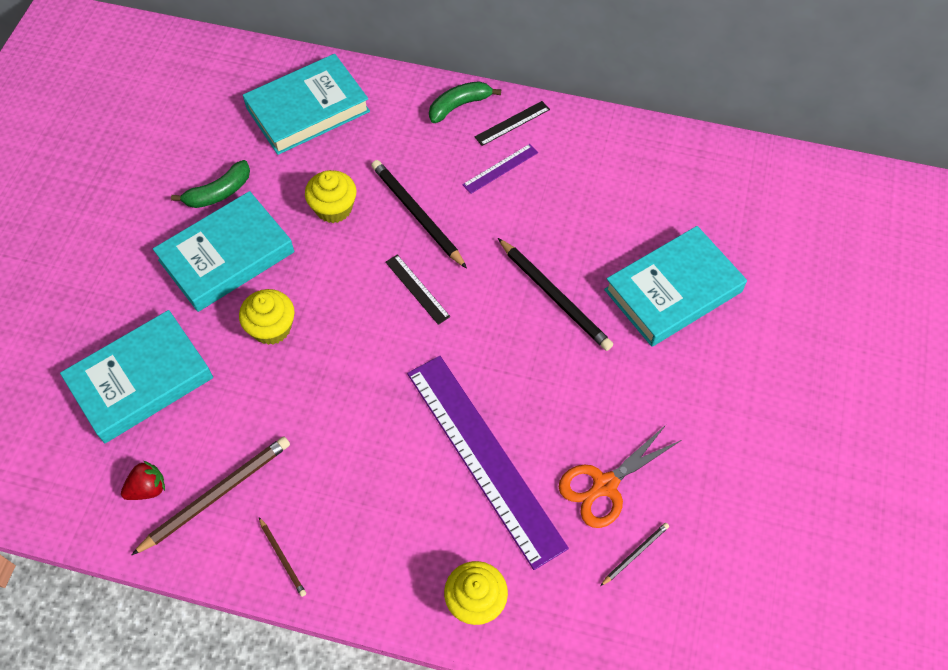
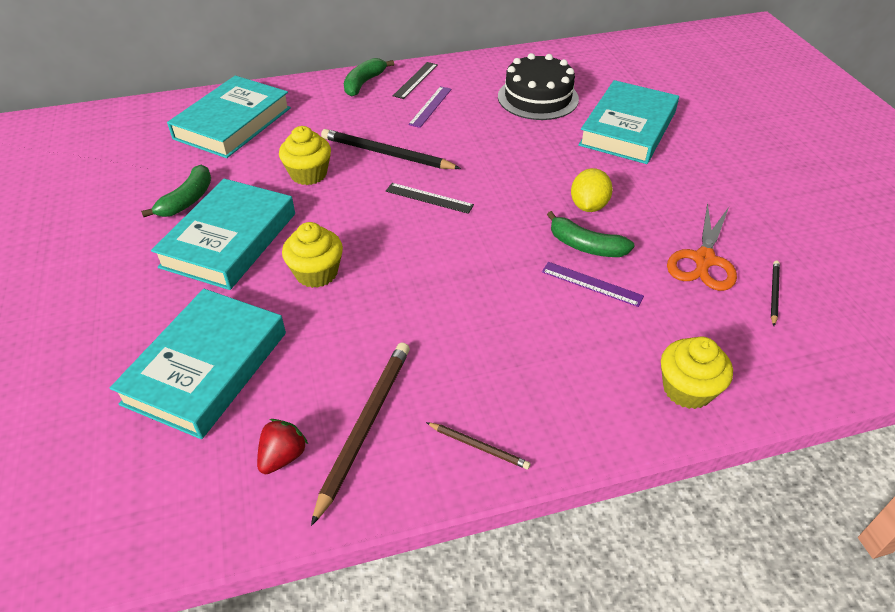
camera: 30 degrees left, 15 degrees down
purple ruler [407,356,569,570] -> purple ruler [542,262,644,307], size x0.41
black pencil [498,238,613,351] -> none
none -> black cake [498,53,579,120]
none -> green banana [547,211,635,257]
none -> yellow lemon [571,168,613,212]

